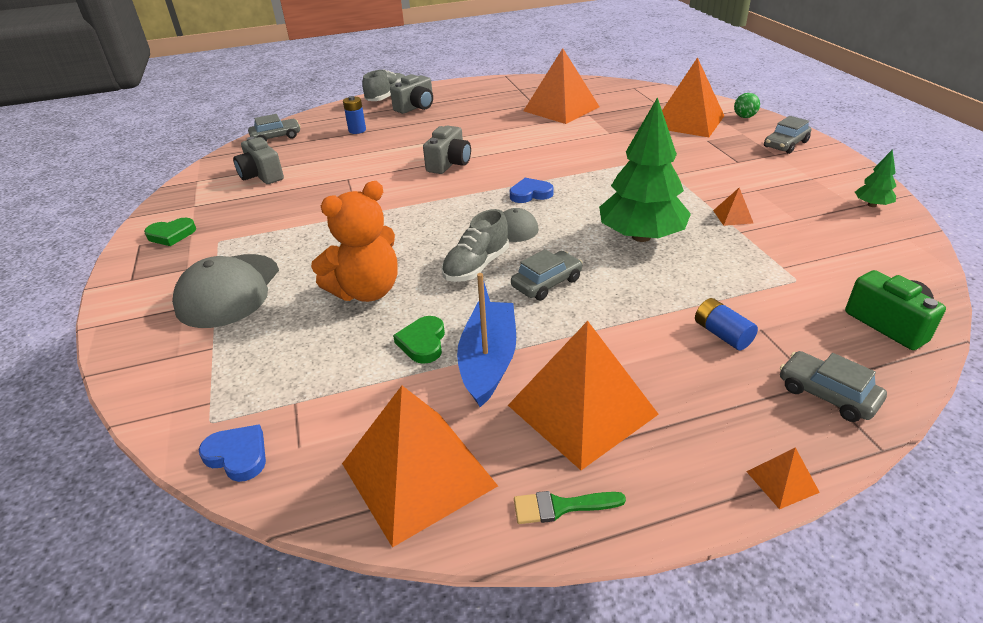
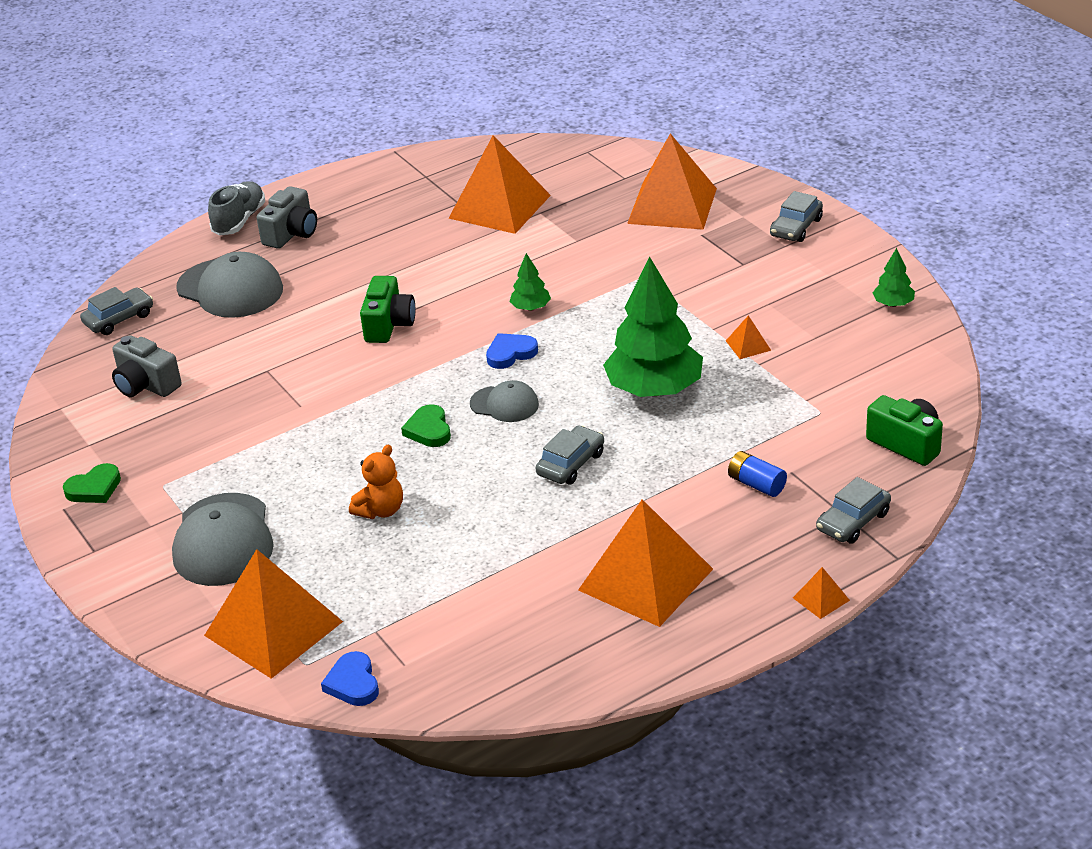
camera: 15 degrees left, 0 degrees up
blue heart [199,424,266,482] -> blue heart turned 120 degrees counterclockwise [321,651,379,706]
orange teddy bear [311,181,398,302] -> orange teddy bear [349,444,403,519], size x0.59
orange pyramid [342,386,498,548] -> orange pyramid moved to [204,549,343,679]
blue battery [343,96,366,134] -> grey cap [176,252,283,318]
green heart [393,316,445,364] -> green heart moved to [401,404,451,447]
grey camera [423,126,471,174] -> green camera [360,276,415,343]
grey shoe [441,209,509,282] -> none
blue boat [457,273,516,407] -> none
green brush [514,491,626,524] -> none
green ball [734,93,760,118] -> none
grey car [780,351,887,422] -> grey car turned 75 degrees counterclockwise [816,477,891,544]
none -> green tree [510,253,551,311]

